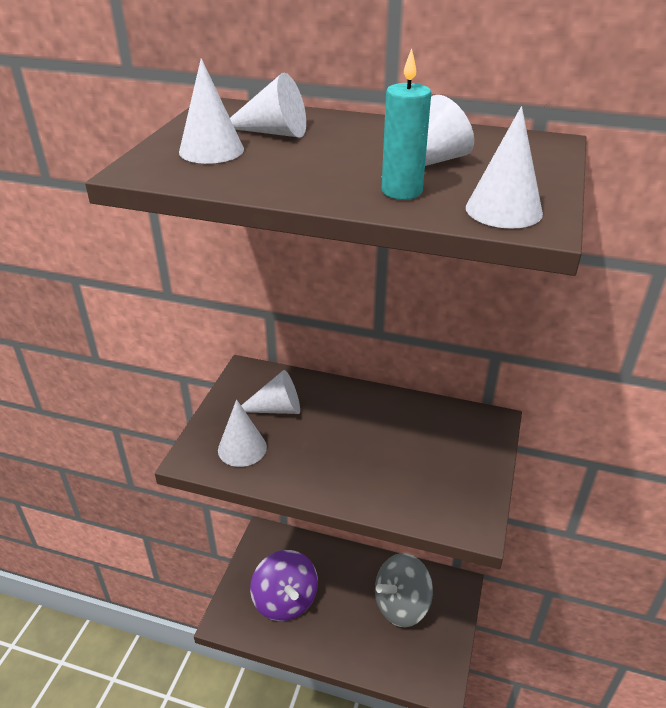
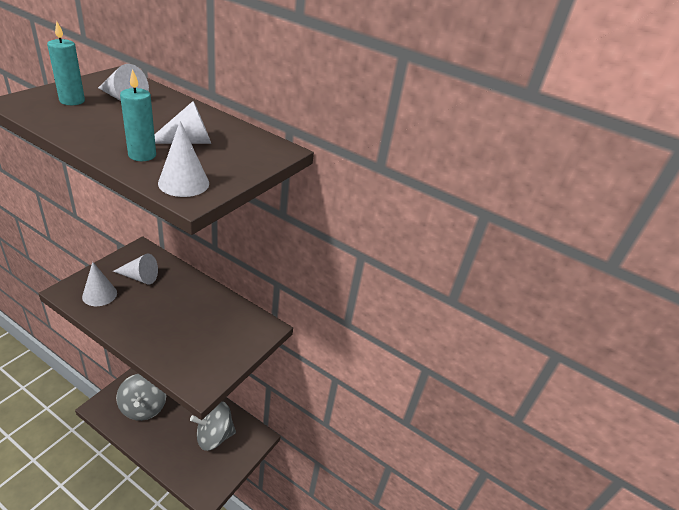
camera: 10 degrees right, 0 degrees up
white cone [179,58,244,164] -> turquoise candle [47,21,85,105]
purple spinning top [250,550,318,621] -> grey spinning top [116,374,166,421]

